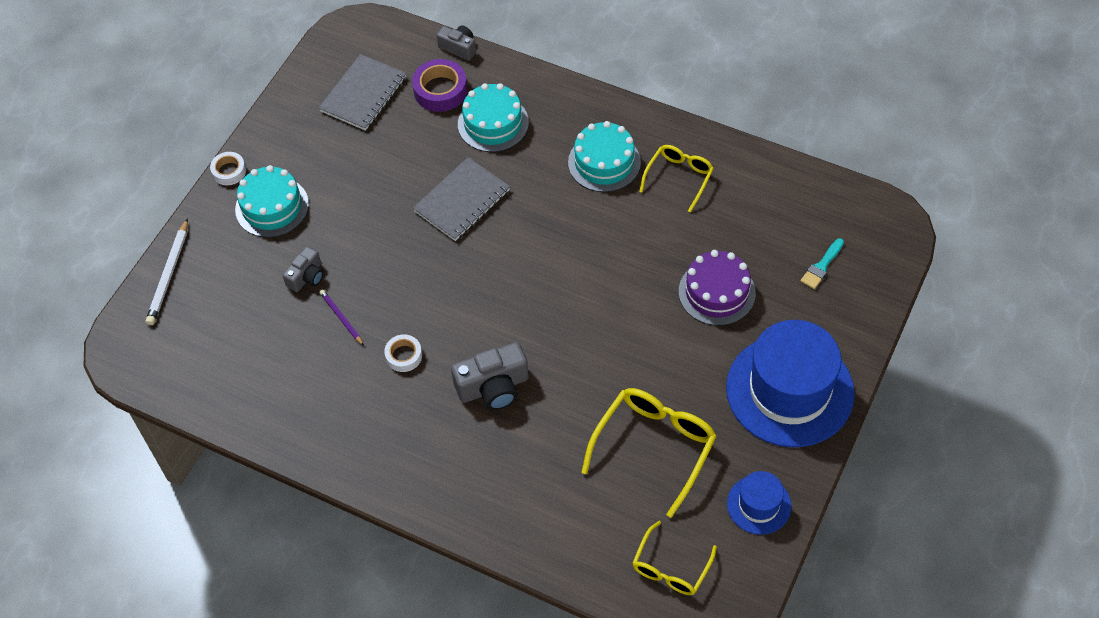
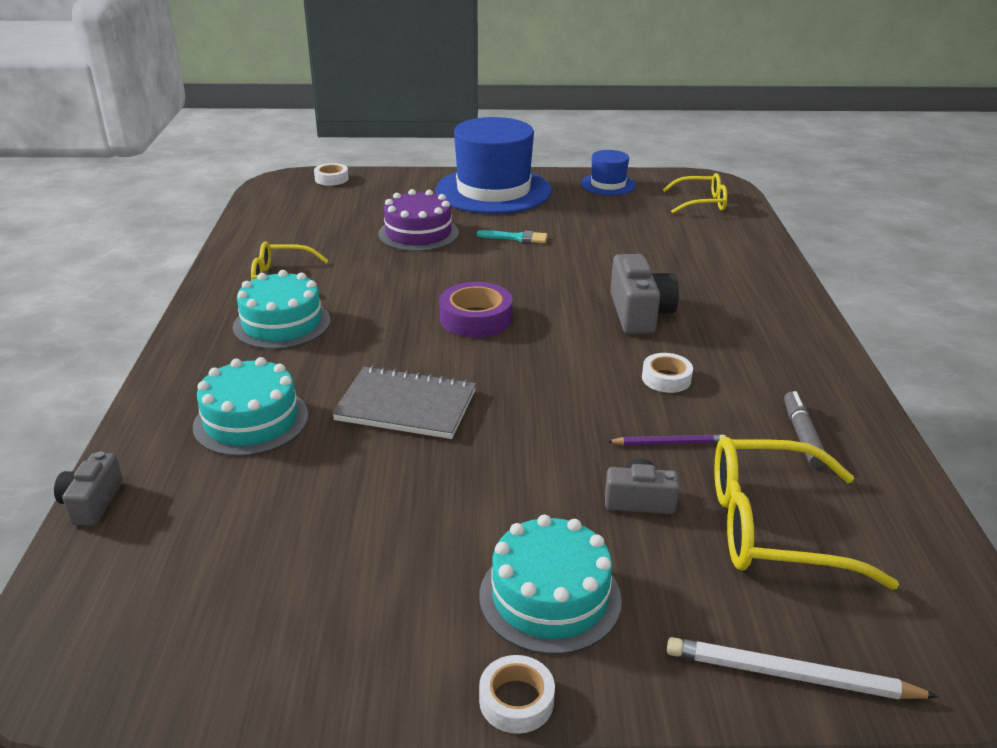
camera: 120 degrees left, 25 degrees down
white pencil [146,218,188,325] -> white pencil turned 150 degrees counterclockwise [667,637,939,699]
grey notebook [319,54,406,131] -> none
purple pencil [320,290,364,346] -> purple pencil turned 120 degrees counterclockwise [607,434,726,445]
purple tape [412,59,467,112] -> purple tape moved to [440,282,513,338]
grey camera [451,342,529,410] -> grey camera turned 45 degrees clockwise [610,254,679,334]
yellow glasses [581,388,717,518] -> yellow glasses moved to [714,437,899,590]
turquoise brush [801,238,844,289] -> turquoise brush moved to [477,230,548,243]
none -> white tape [314,163,349,186]
none -> grey marker [784,391,825,468]

